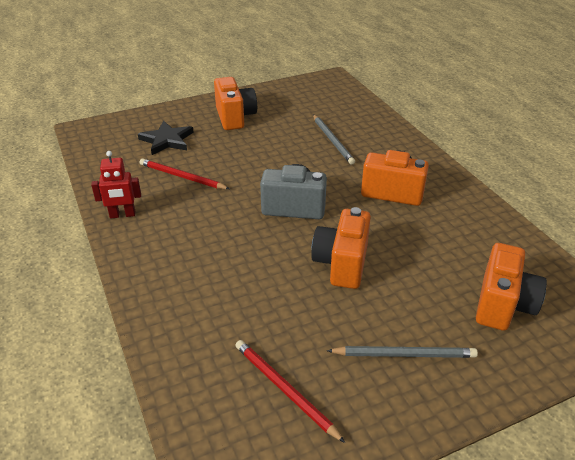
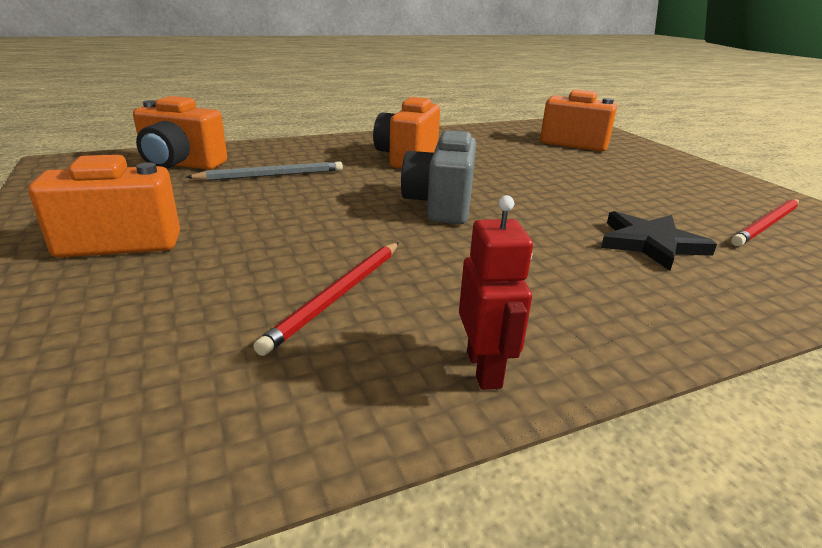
camera: 90 degrees left, 10 degrees down
black star [138,121,194,155] -> black star moved to [601,211,717,271]
orange camera [311,207,371,289] -> orange camera moved to [133,96,227,170]
grey pencil [327,346,478,358] -> none

